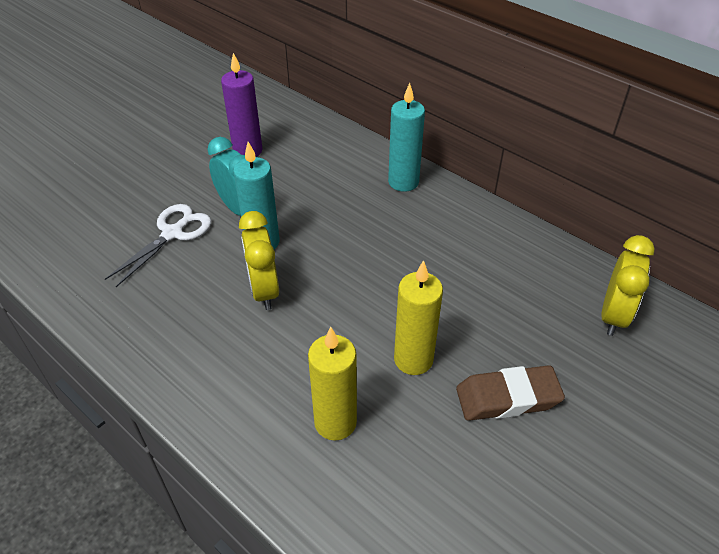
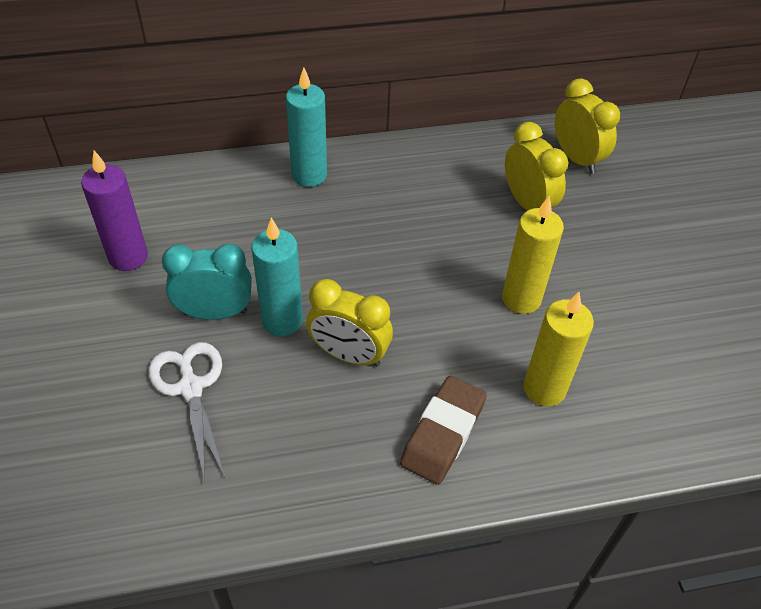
camera: 55 degrees left, 5 degrees up
brown eraser [456,365,565,421] -> brown eraser moved to [400,376,487,485]
none -> yellow clock [505,122,568,211]

